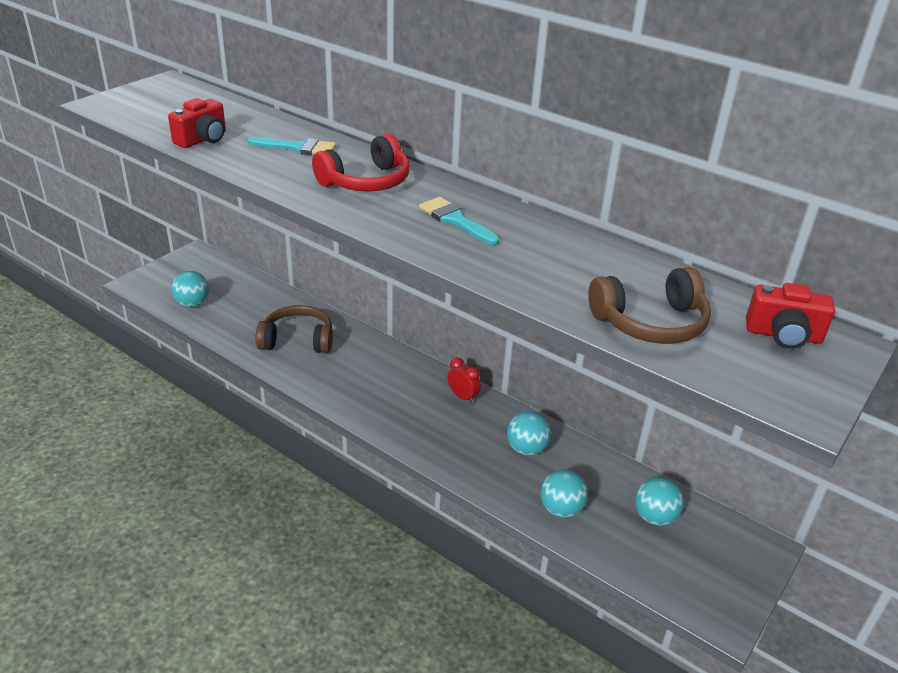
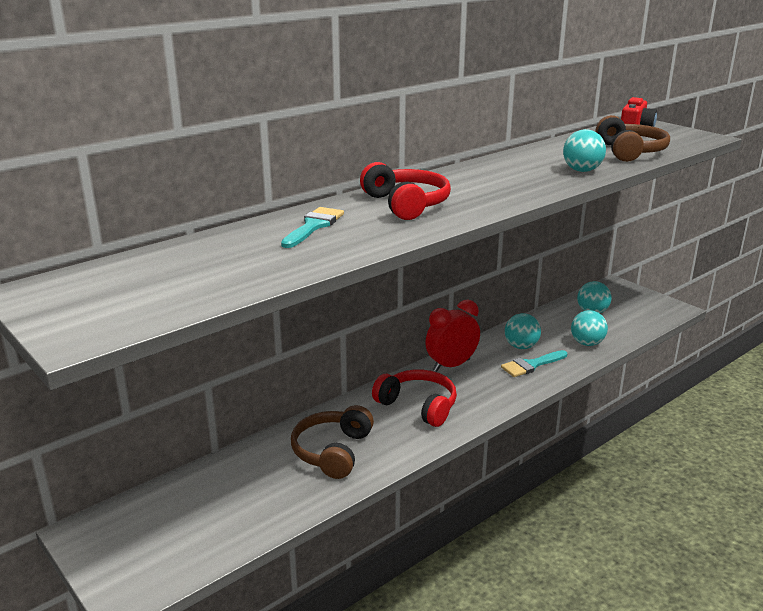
camera: 75 degrees left, 10 degrees down
red camera [168,98,226,148] -> none
turquoise ball [172,271,210,307] -> turquoise ball moved to [563,129,606,172]
turquoise brush [419,197,499,245] -> turquoise brush moved to [501,350,567,377]
red clock [448,357,481,404] -> red clock [425,300,480,372], size x1.73
none -> red headphones [372,370,457,427]

